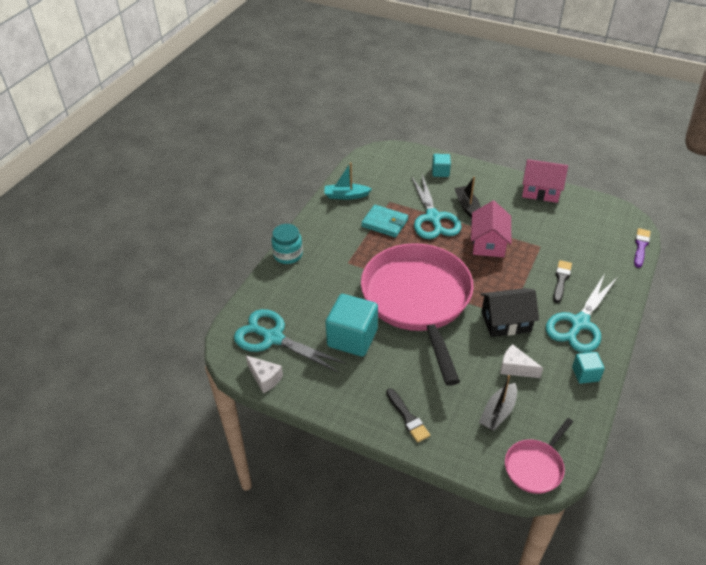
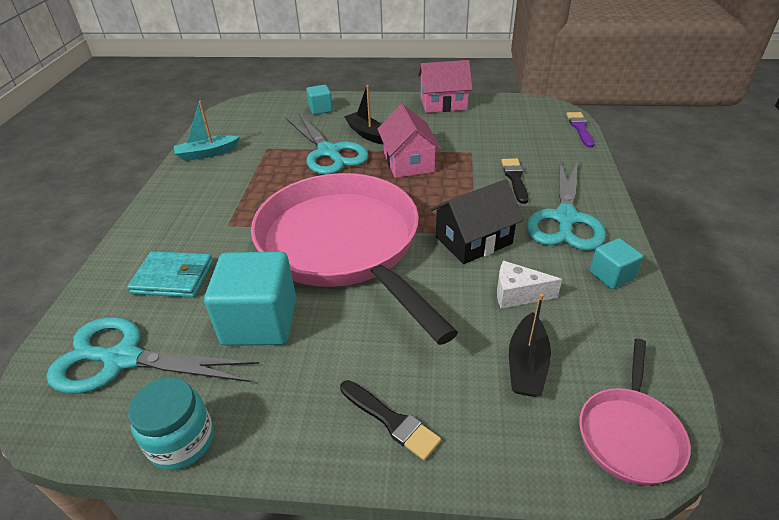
camera: 20 degrees left, 5 degrees down
white cheese [246,355,283,393] -> none
turquoise jar [271,224,303,264] -> turquoise jar moved to [128,377,214,470]
turquoise wallet [361,205,408,238] -> turquoise wallet moved to [127,251,213,298]

